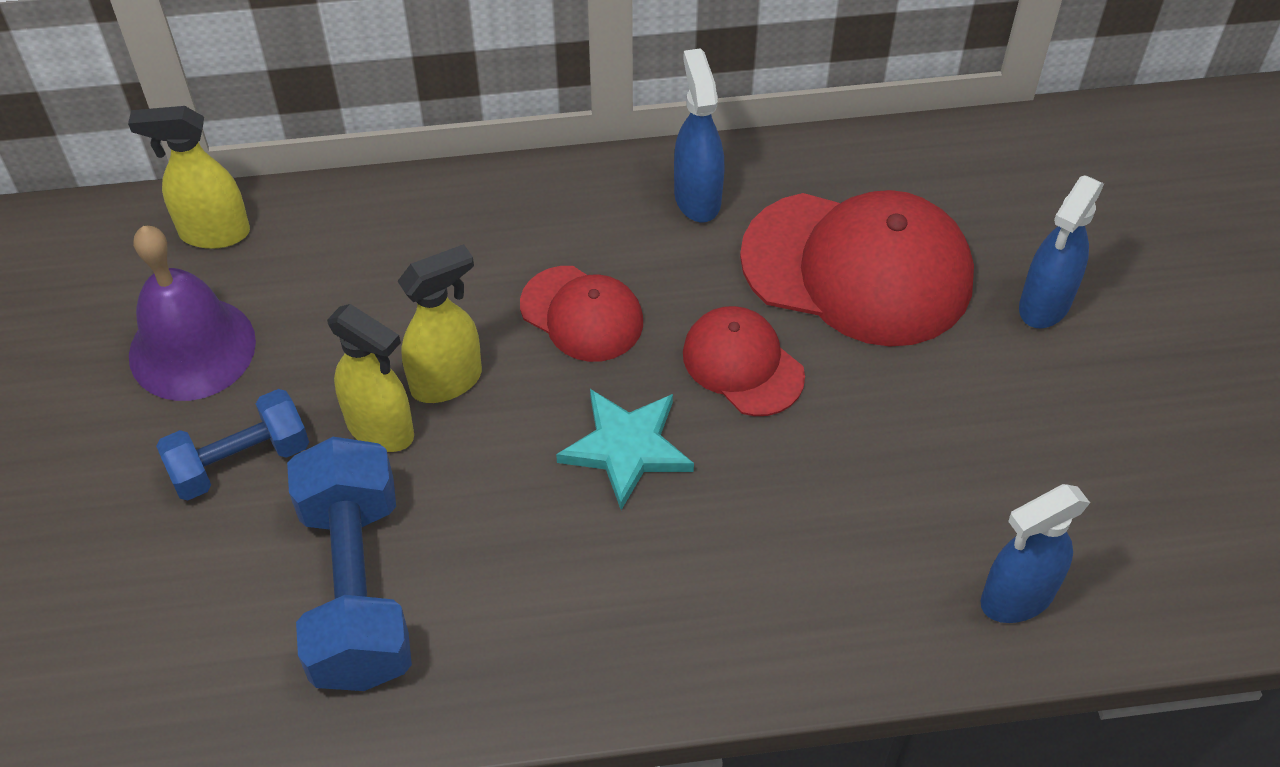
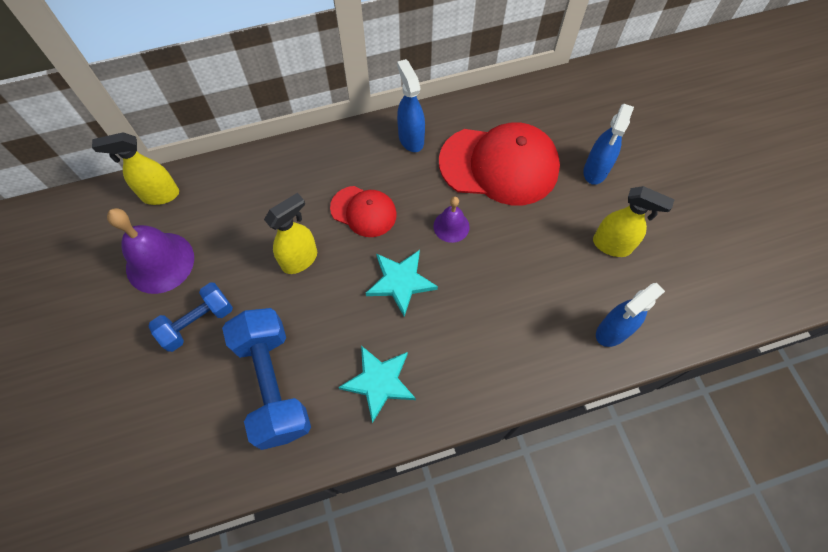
camera: 10 degrees left, 10 degrees up
yellow spray bottle [327,304,414,452] -> yellow spray bottle moved to [593,186,675,257]
red cap [683,306,805,416] -> purple bell [433,197,470,243]
none -> turquoise star [338,346,416,423]

